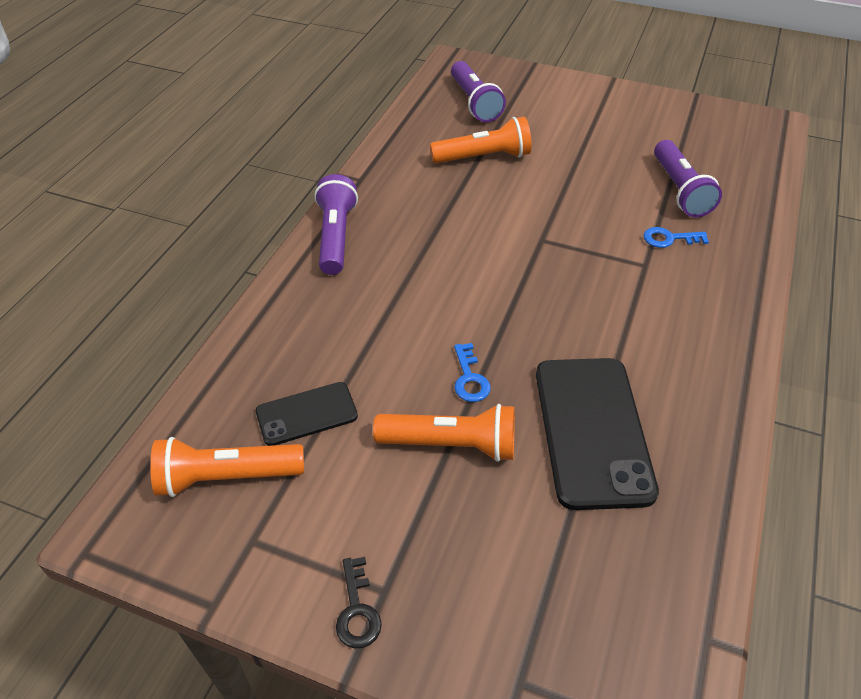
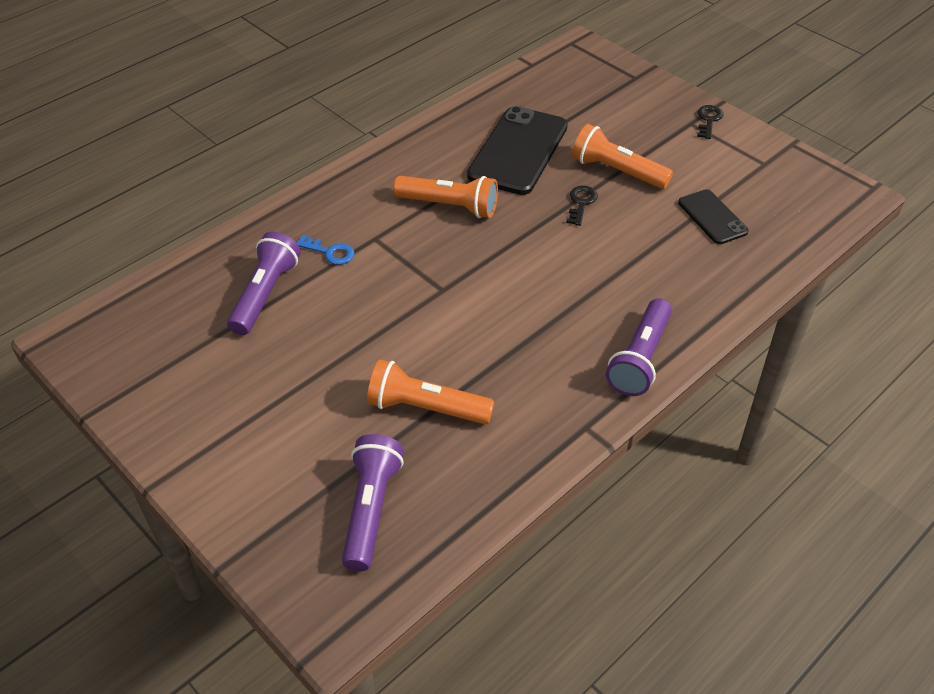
camera: 155 degrees left, 0 degrees up
orange flashlight [150,437,304,497] -> orange flashlight moved to [393,176,498,218]
black phone [256,382,358,446] -> black phone turned 60 degrees clockwise [678,189,749,244]
blue key [454,343,491,402] -> black key [566,186,598,226]

